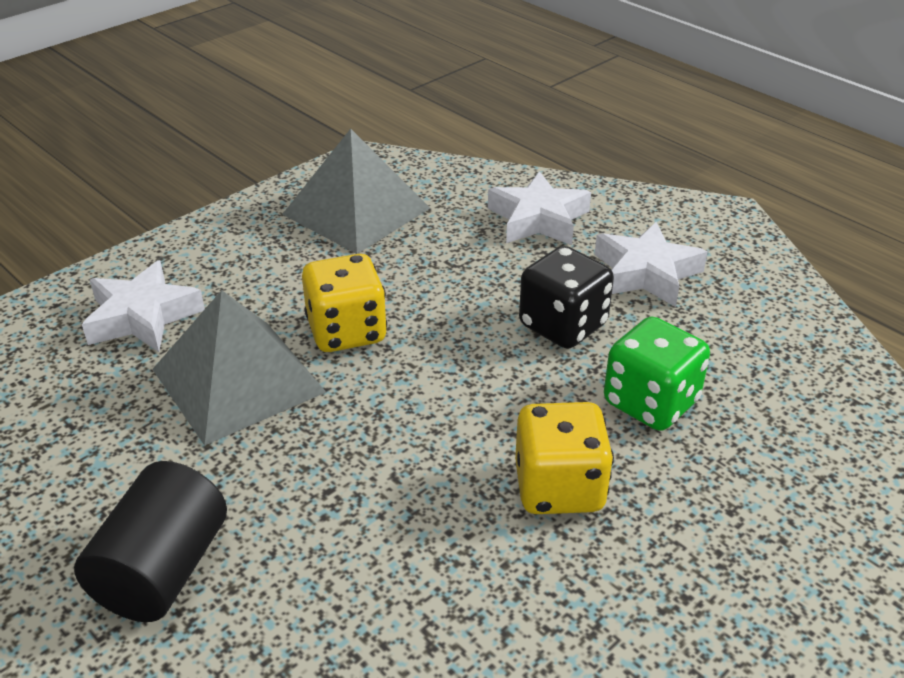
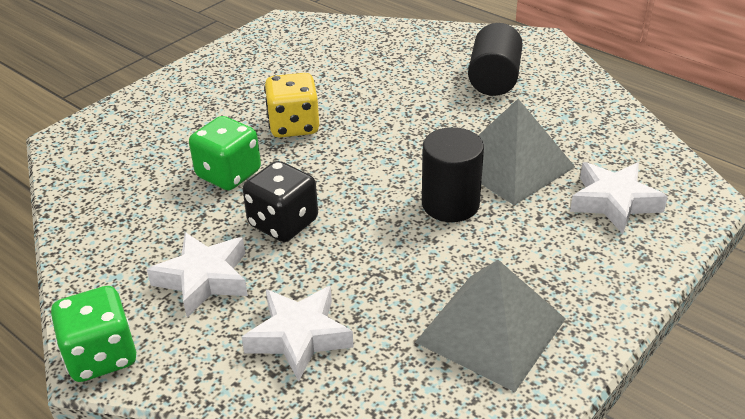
camera: 175 degrees right, 0 degrees up
yellow dice [302,254,387,352] -> black cylinder [422,127,484,222]
none -> green dice [50,286,136,382]

